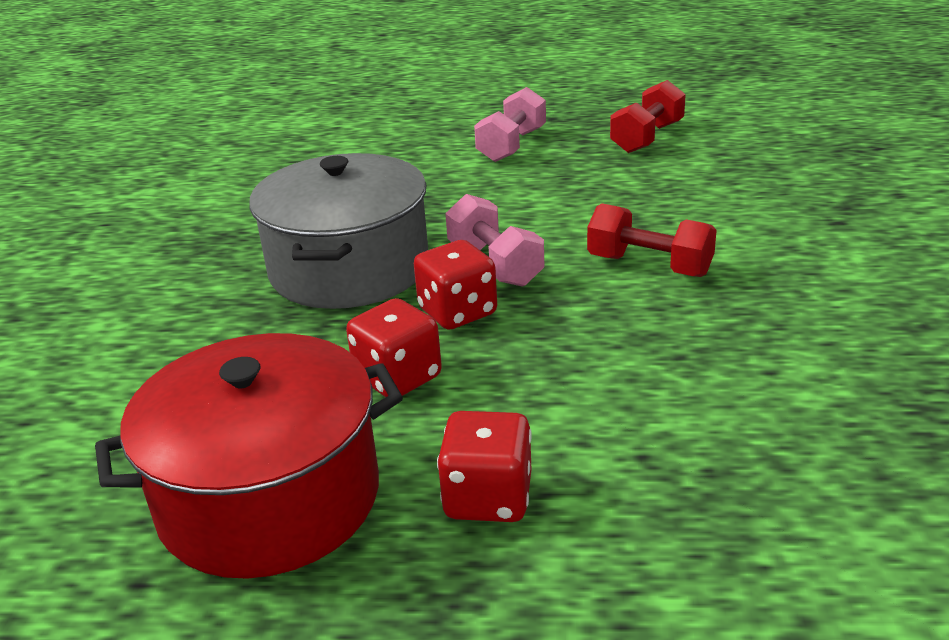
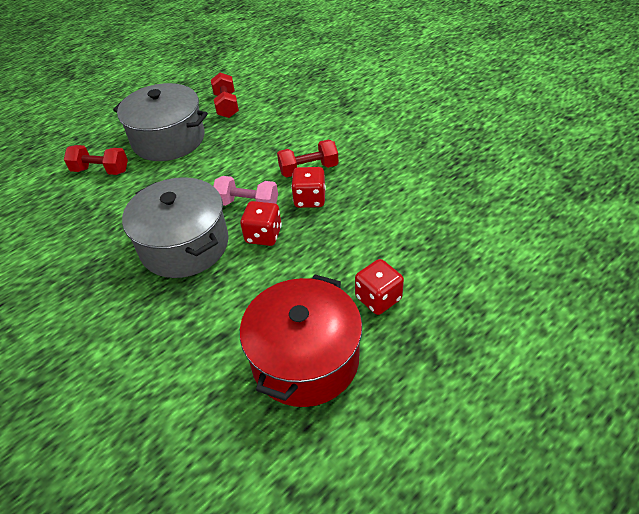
camera: 45 degrees left, 15 degrees up
red dice [346,298,442,397] -> red dice moved to [291,167,326,208]
pink dumbbell [474,87,546,162] -> grey pot [113,83,208,161]
none -> red dumbbell [64,145,128,175]

